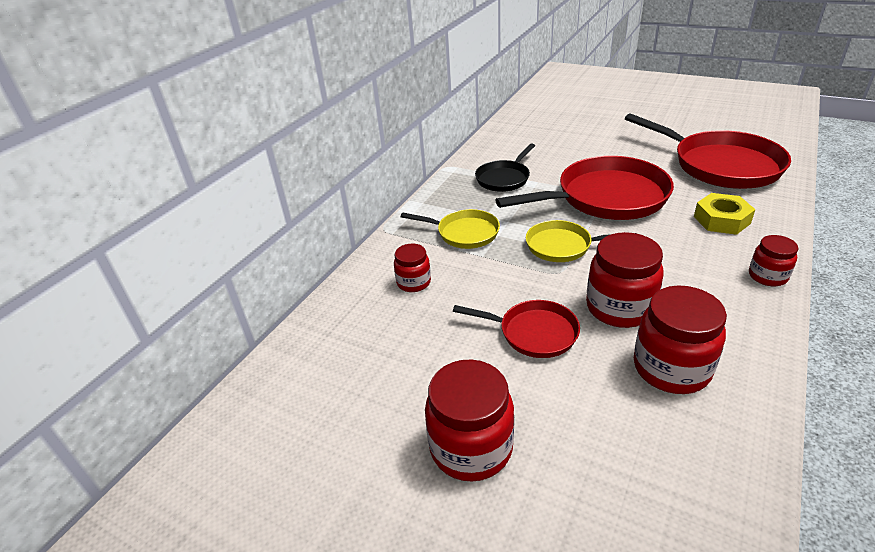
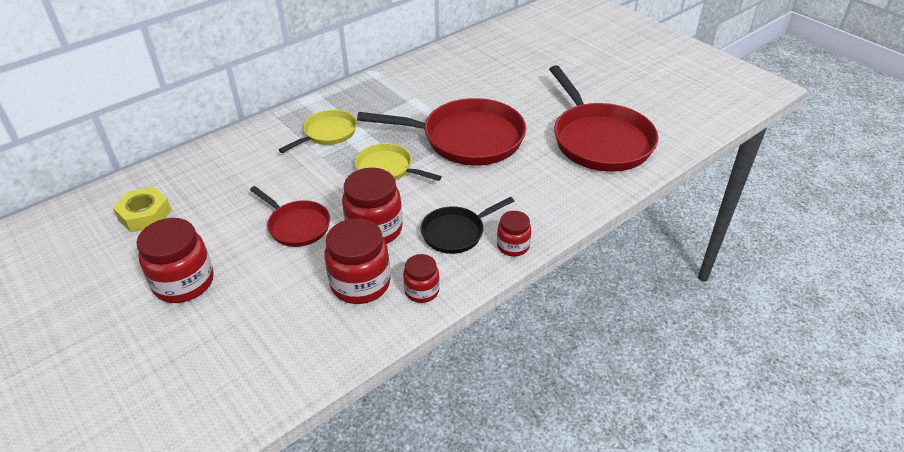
camera: 20 degrees right, 5 degrees up
red jar [394,244,431,292] -> red jar moved to [403,254,440,303]
yellow pan [401,209,500,249] -> yellow pan turned 90 degrees counterclockwise [279,110,357,153]
black pan [475,144,535,192] -> black pan moved to [420,197,514,254]
yellow nut [694,193,755,235] -> yellow nut moved to [113,187,172,232]

